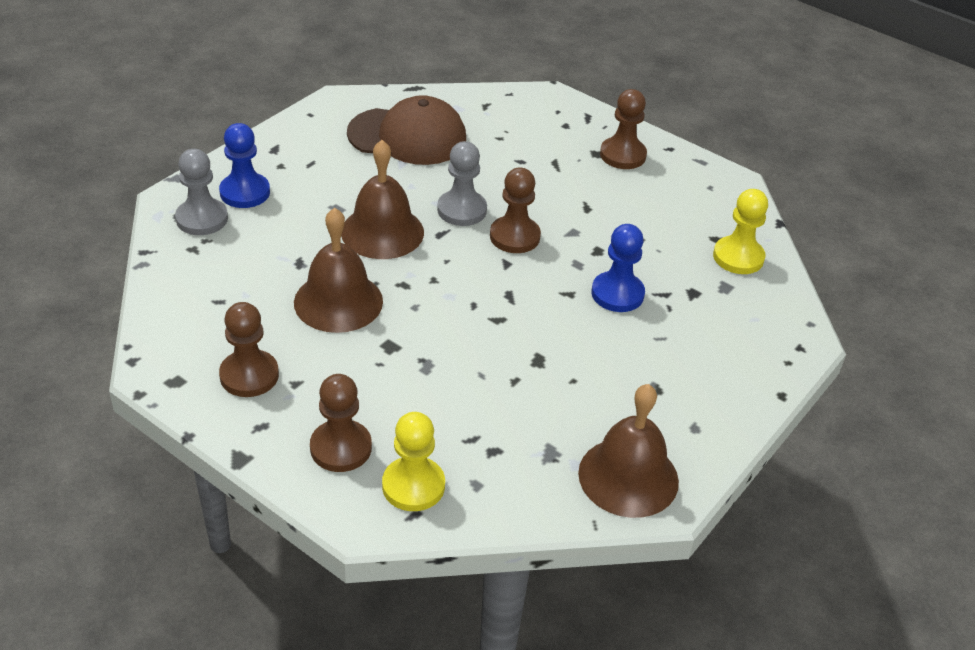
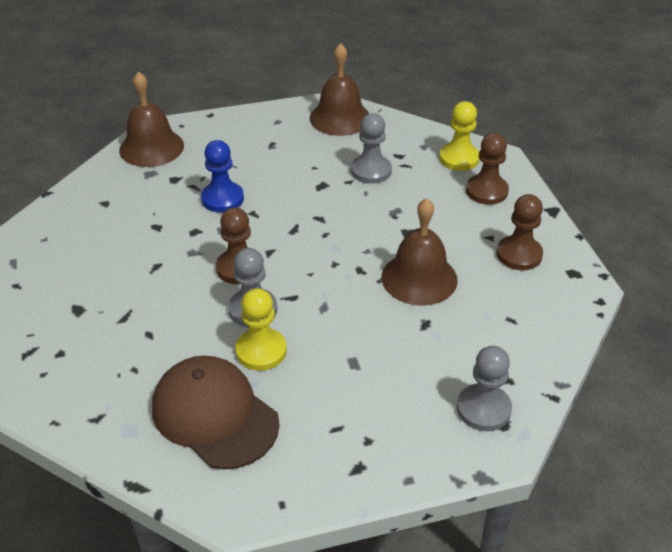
camera: 140 degrees left, 0 degrees up
blue pawn [219,123,270,208] -> none
brown bell [341,140,424,259] -> brown bell moved to [119,71,184,167]
brown pawn [600,89,647,169] -> none
yellow pawn [713,189,768,274] -> yellow pawn moved to [235,288,287,371]
none -> grey pawn [351,113,392,184]

